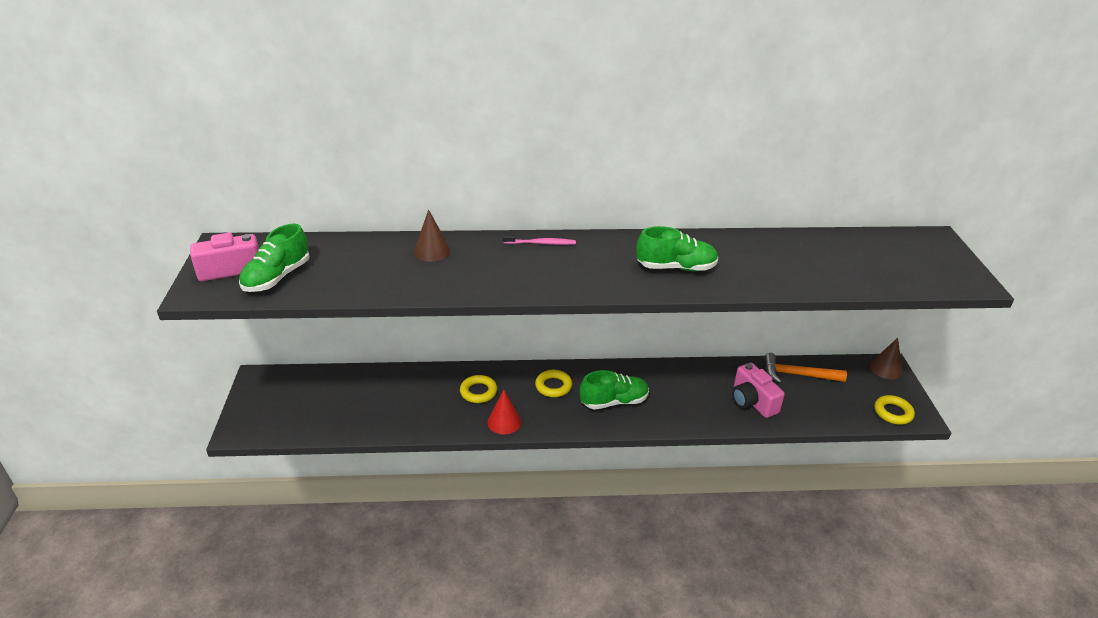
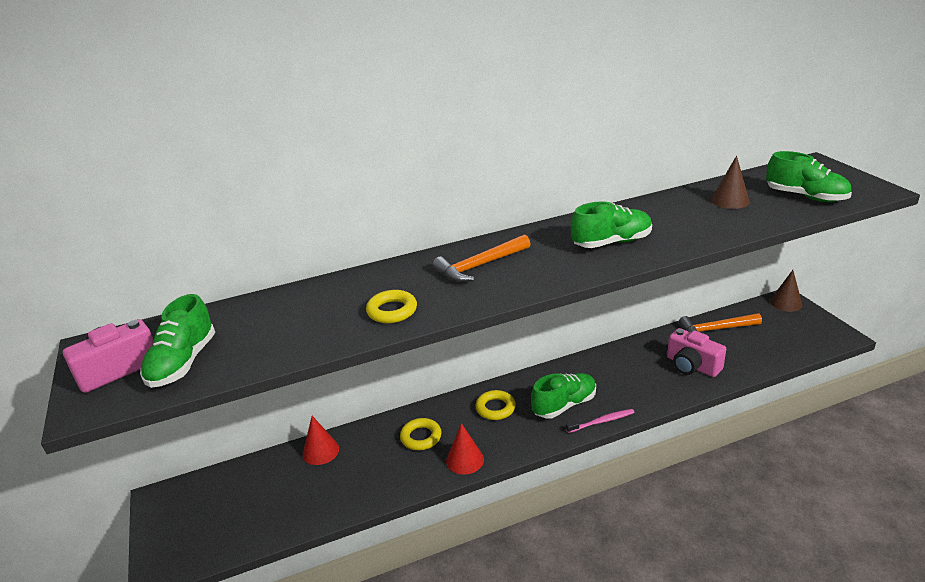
camera: 15 degrees left, 5 degrees down
brown cone [414,209,451,262] -> brown cone moved to [711,156,750,209]
pink toothbrush [503,234,576,245] -> pink toothbrush moved to [566,409,635,433]
yellow ring [875,395,915,425] -> yellow ring moved to [366,290,417,323]
none -> red cone [303,416,339,465]
none -> orange hammer [432,234,530,282]
none -> green shoe [766,151,852,202]

